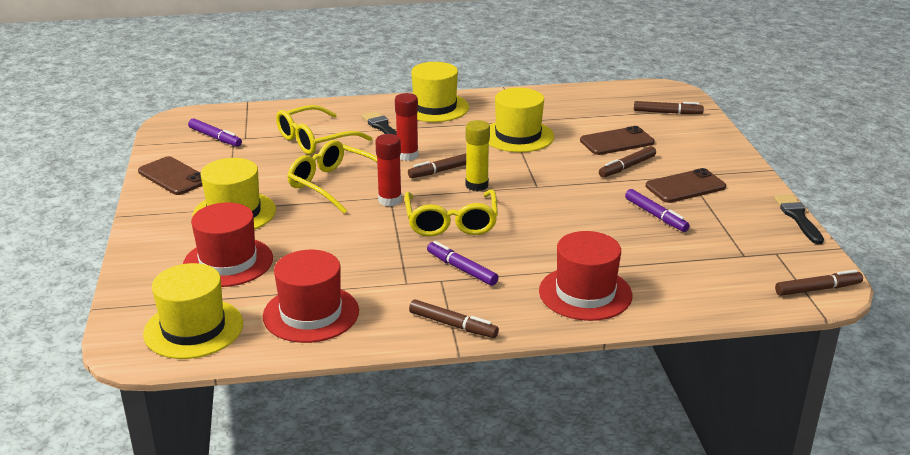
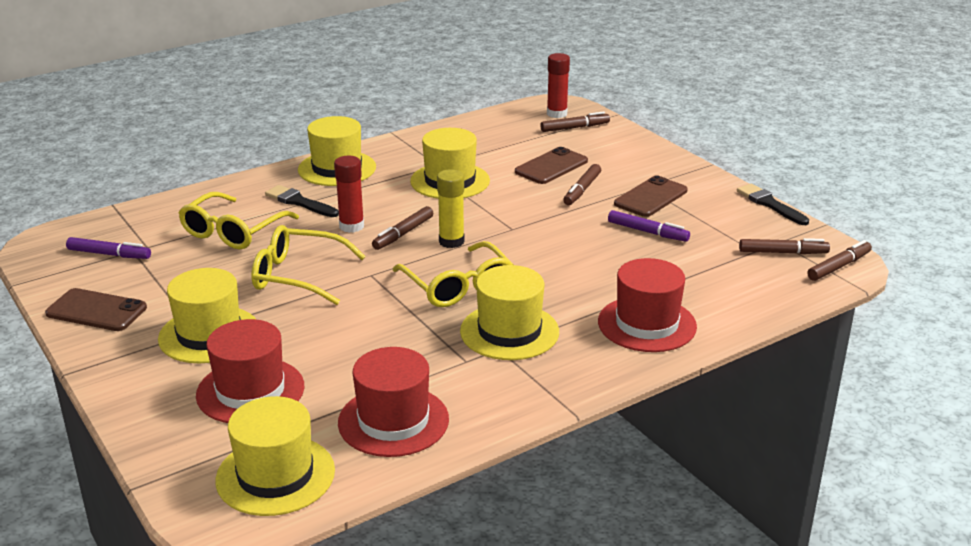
camera: 25 degrees left, 0 degrees up
red glue stick [375,134,402,206] -> red glue stick moved to [547,53,570,118]
brown marker [409,300,499,338] -> brown marker moved to [739,238,830,254]
purple marker [427,241,499,286] -> yellow hat [460,265,559,360]

